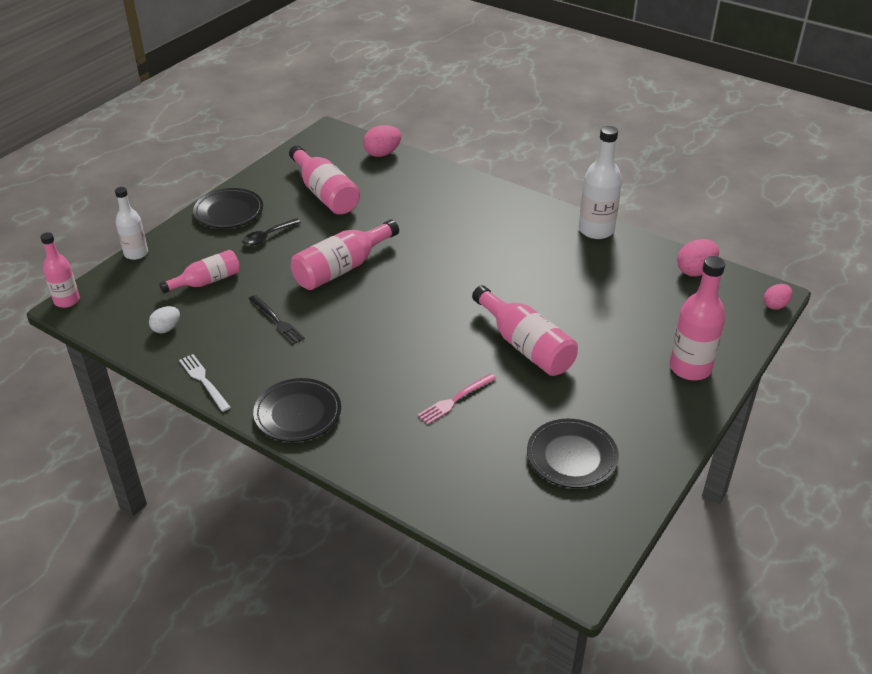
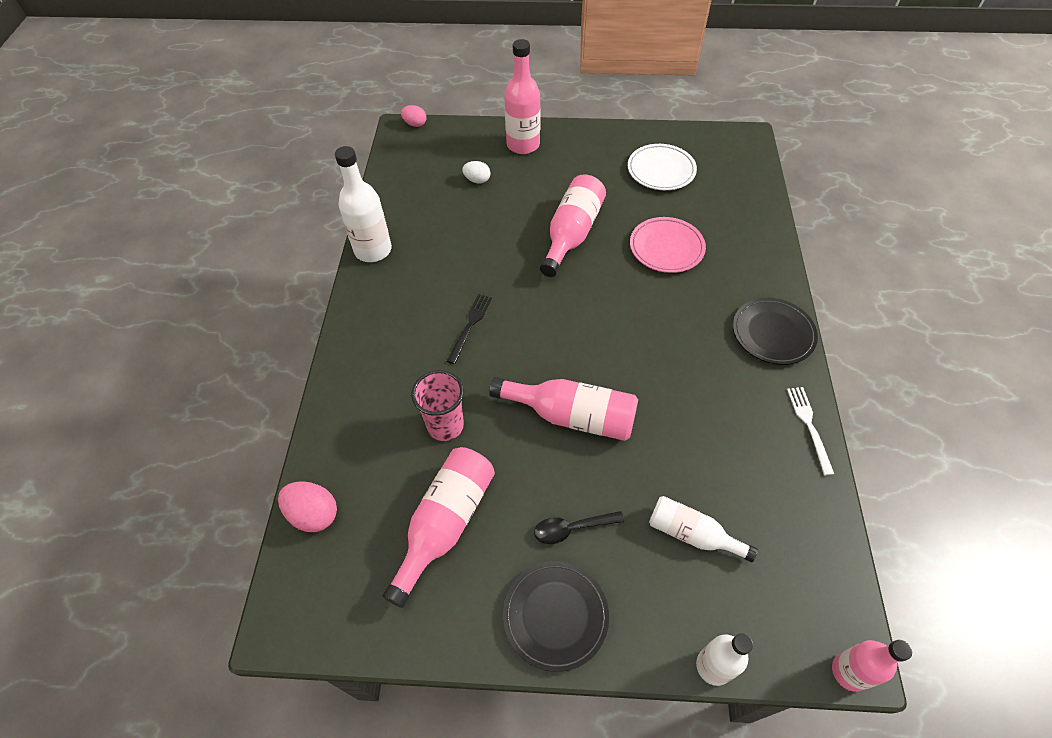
camera: 120 degrees left, 15 degrees up
white egg [149,306,180,333] -> white egg moved to [462,161,491,183]
pink bottle [159,250,240,293] -> white bottle [649,496,758,563]
white fork [179,354,231,412] -> white fork turned 150 degrees clockwise [787,387,834,475]
black spoon [242,218,301,246] -> black spoon turned 150 degrees clockwise [534,511,624,544]
black fork [249,295,305,345] -> black fork moved to [447,294,492,364]
pink fork [417,373,496,425] -> pink plate [630,217,706,273]
black plate [527,419,619,488] -> white plate [628,144,697,190]
pink egg [677,239,719,277] -> none
none -> pink cup [411,370,464,441]

